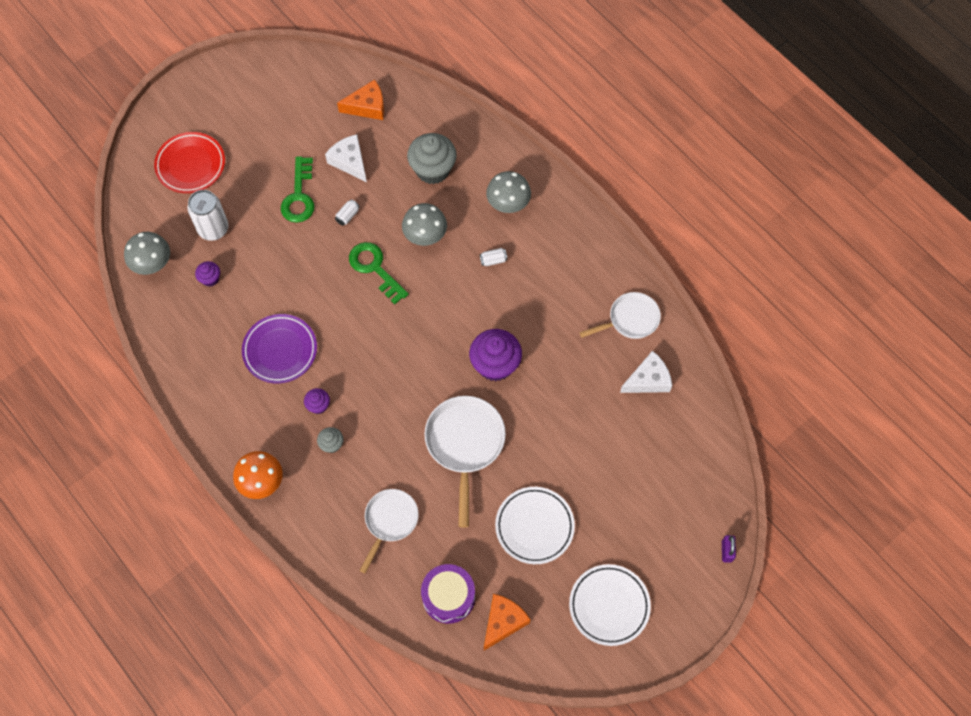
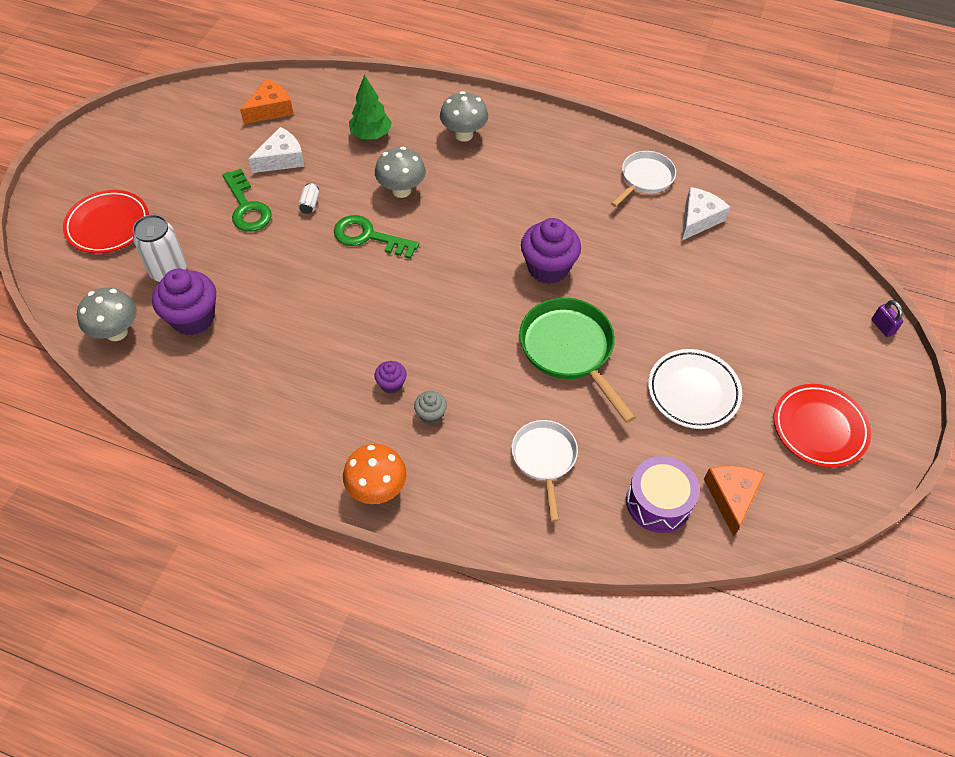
camera: 30 degrees left, 10 degrees down
purple cupcake [195,261,220,287] -> purple cupcake [152,268,216,335], size x2.03
purple plate [242,314,317,383] -> none
white cheese [325,134,367,182] -> white cheese turned 120 degrees clockwise [249,127,305,173]
grey cupcake [407,133,457,184] -> green tree [349,74,392,139]
white pan [424,396,506,528] -> green pan [519,298,636,423]
white can [480,248,507,266] -> none
white plate [569,564,651,646] -> red plate [774,384,871,468]

